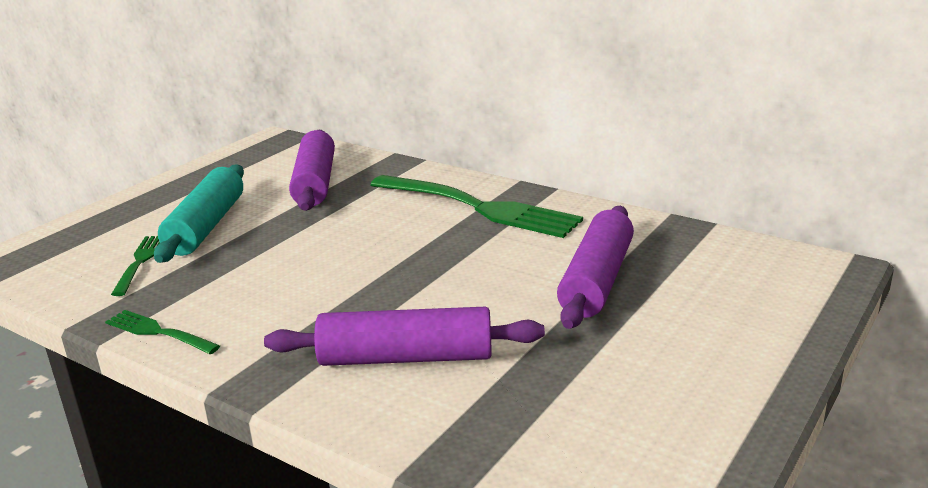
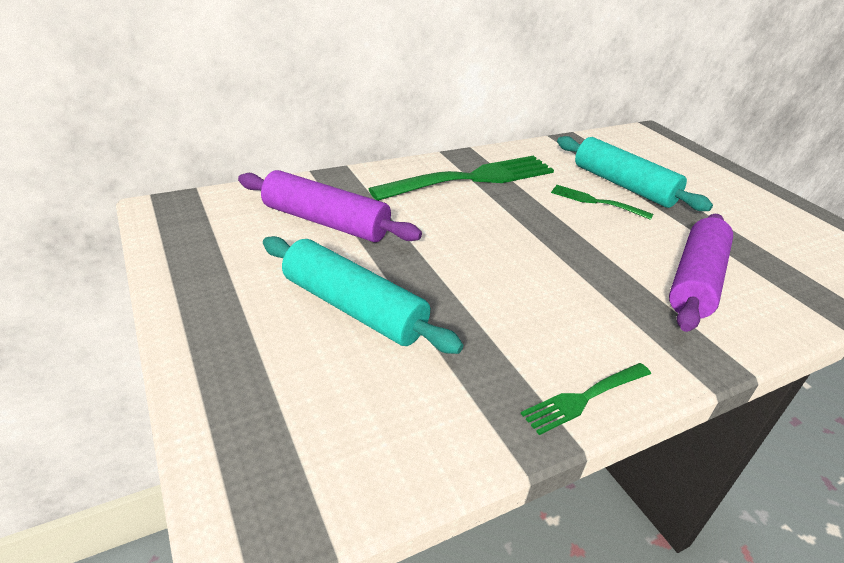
camera: 65 degrees left, 10 degrees up
green fork [111,236,160,296] -> green fork moved to [551,185,653,220]
purple rolling pin [557,206,634,329] -> turquoise rolling pin [557,136,713,211]

